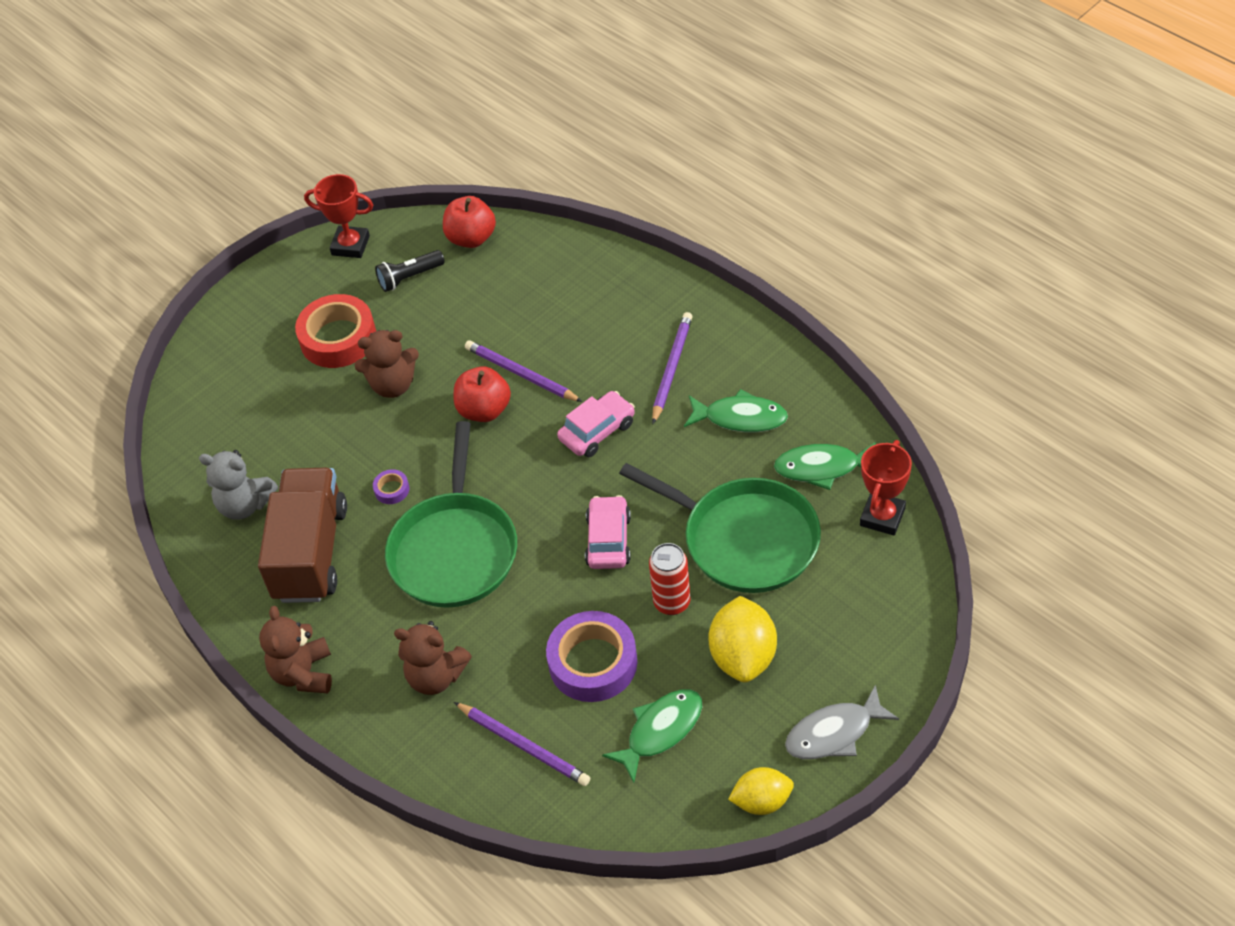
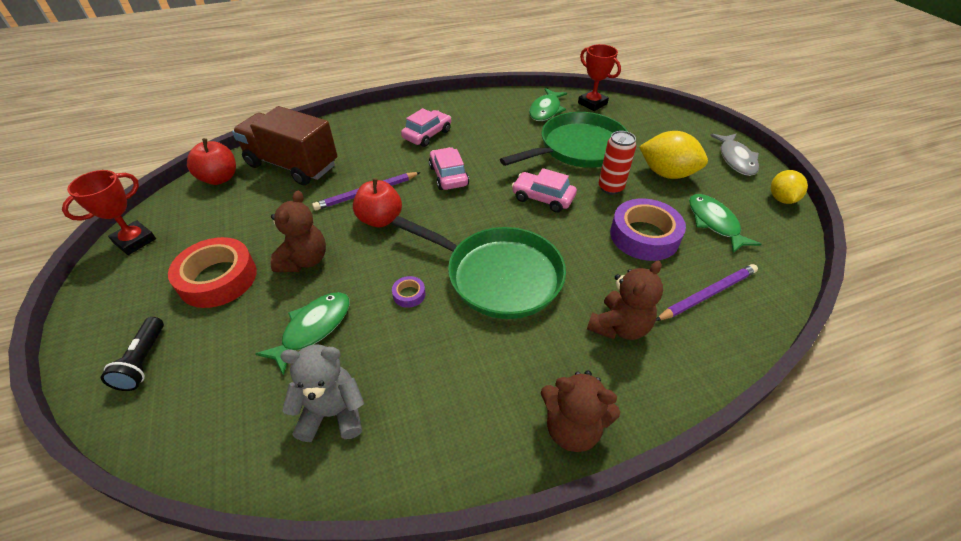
camera: 70 degrees left, 5 degrees down
grey teddy bear [199,450,278,520] -> grey teddy bear turned 135 degrees counterclockwise [280,344,364,442]
brown truck [258,468,347,603] -> brown truck moved to [232,106,337,185]
black flashlight [375,250,445,292] -> black flashlight moved to [101,317,164,391]
purple pencil [652,312,692,424] -> pink car [401,108,451,147]
green fish [684,389,788,432] -> green fish moved to [255,292,350,376]

